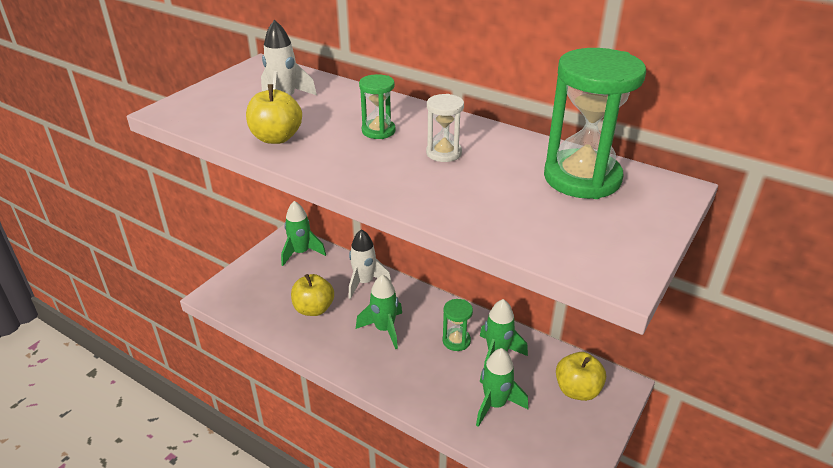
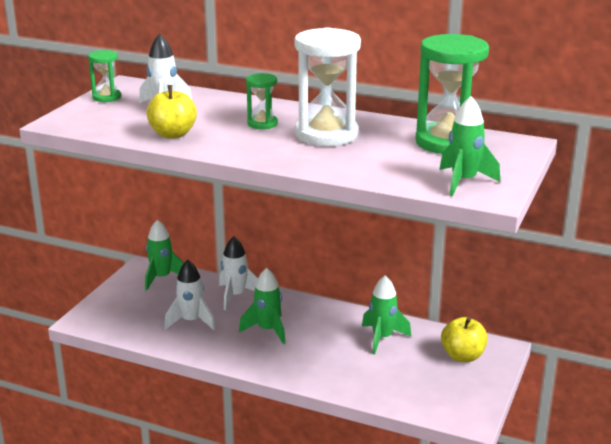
camera: 10 degrees left, 10 degrees down
yellow apple [291,274,334,316] -> white rocket [164,260,215,330]
white hourglass [426,94,464,162] -> white hourglass [294,27,361,146], size x2.03
green hourglass [442,299,473,351] -> green hourglass moved to [88,50,121,102]
green rocket [476,348,528,427] -> green rocket moved to [439,96,500,196]

